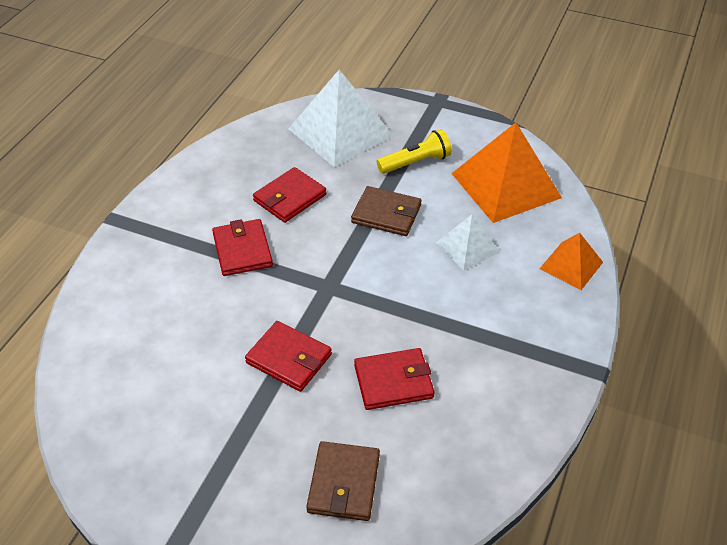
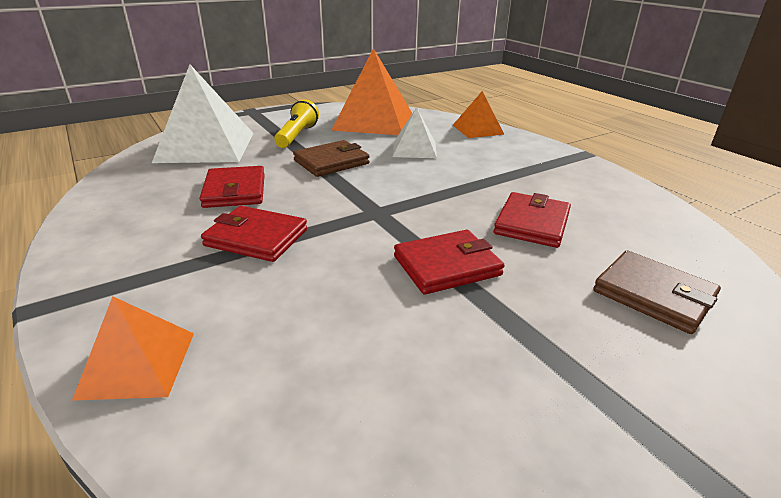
camera: 55 degrees left, 15 degrees down
none -> orange pyramid [72,296,194,401]

